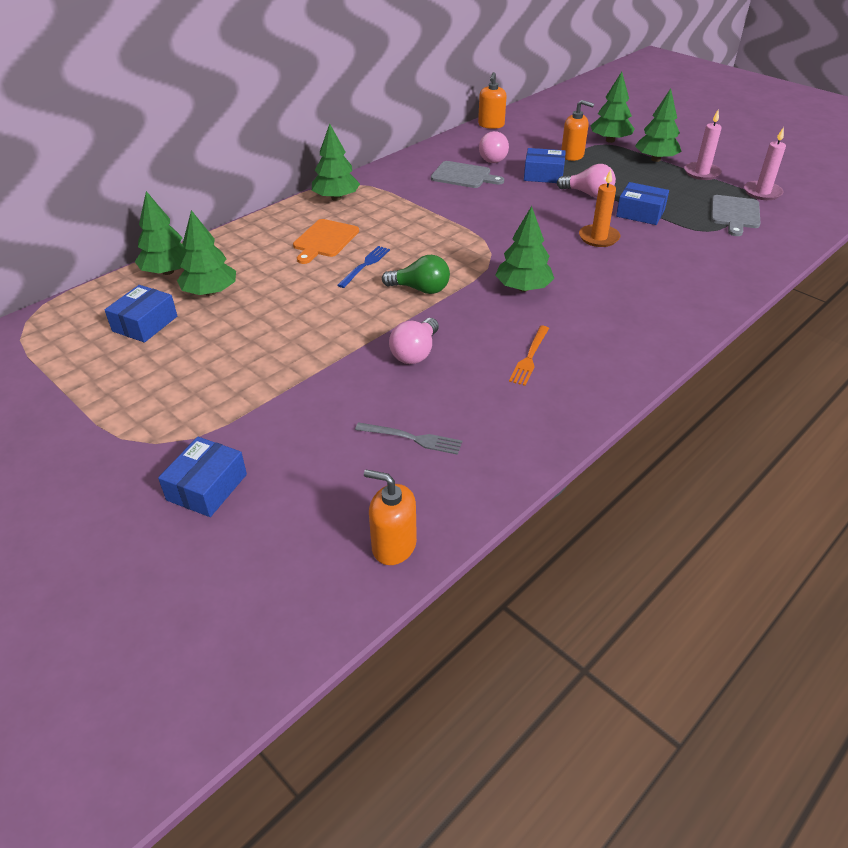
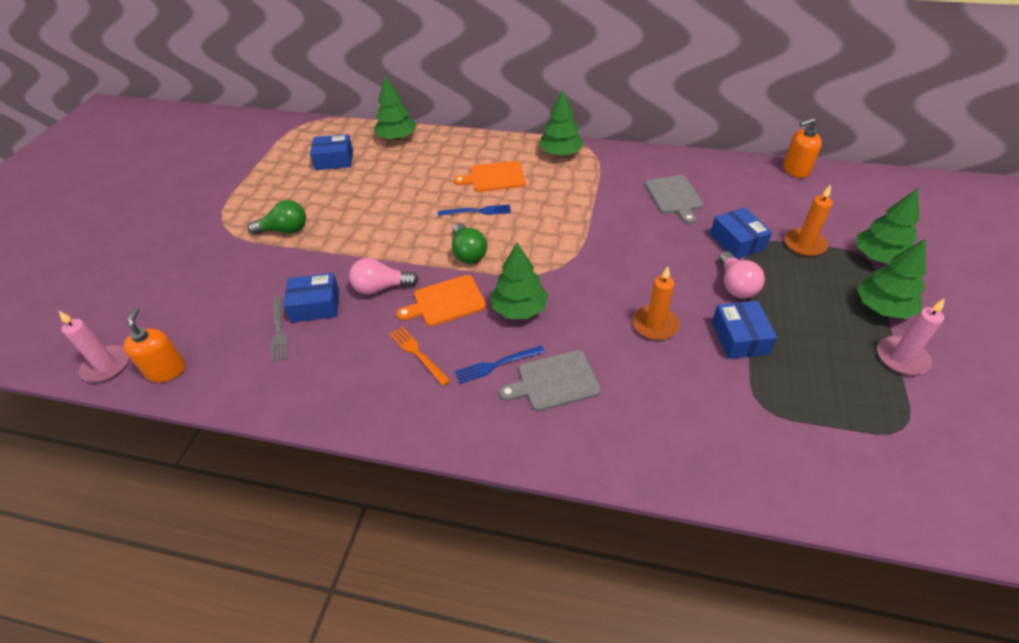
camera: 60 degrees right, 5 degrees up
blue box [158,437,247,517] -> blue box moved to [283,273,339,323]
green tree [177,210,236,296] -> none
pink light bulb [479,131,509,163] -> none
orange fork [509,326,549,386] -> orange fork turned 60 degrees clockwise [390,327,450,386]
orange soap dispenser [561,100,594,161] -> orange candle [784,185,833,257]
grey cutting board [711,195,761,236] -> grey cutting board moved to [499,350,601,411]
pink candle [744,127,786,200] -> pink candle moved to [59,311,129,382]
none -> green light bulb [248,200,306,235]
none -> orange cutting board [397,275,486,326]
none -> blue fork [455,345,545,384]

